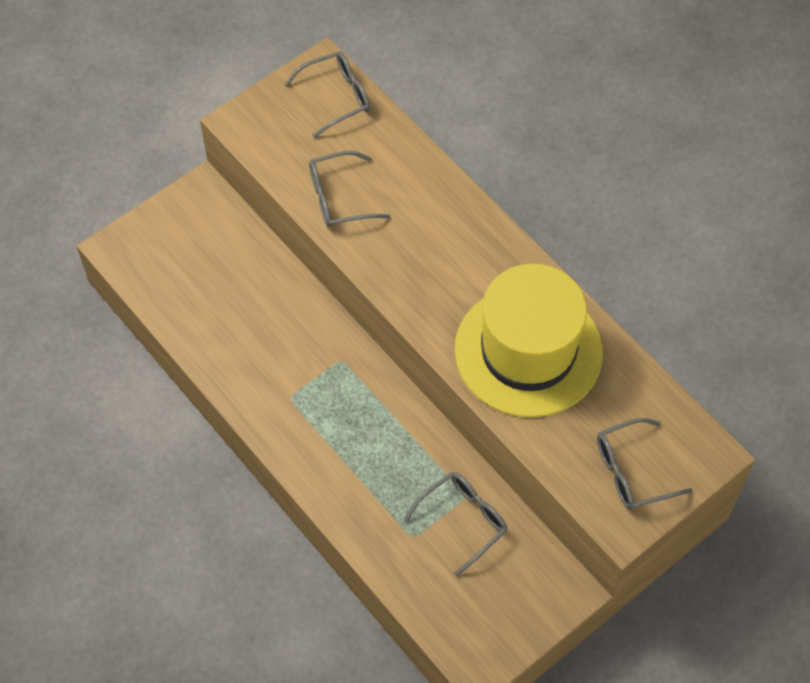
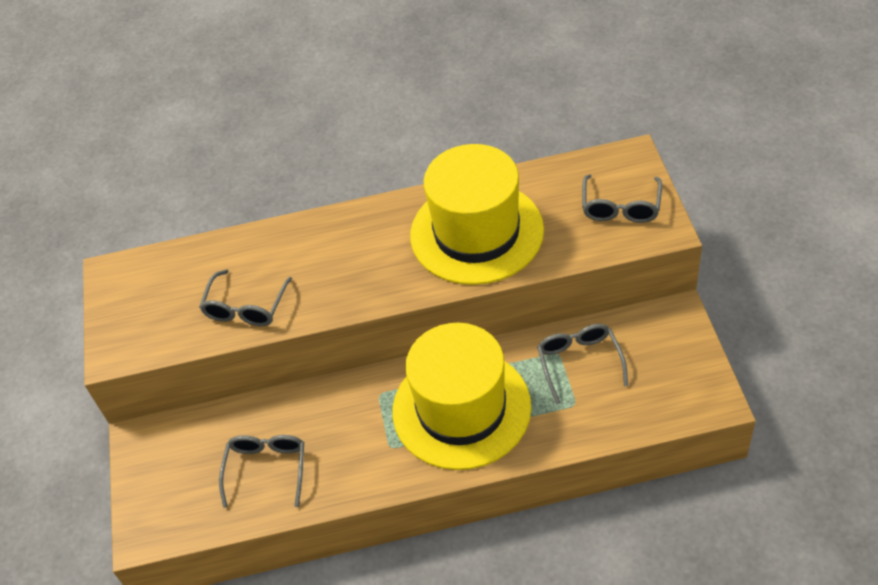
camera: 55 degrees left, 10 degrees down
grey glasses [284,51,370,138] -> grey glasses moved to [219,435,304,508]
none -> yellow hat [392,323,531,470]

